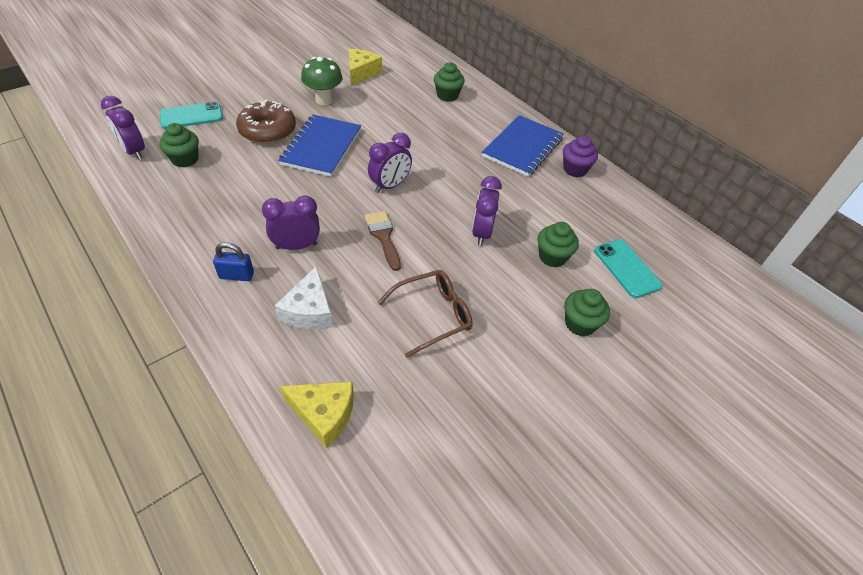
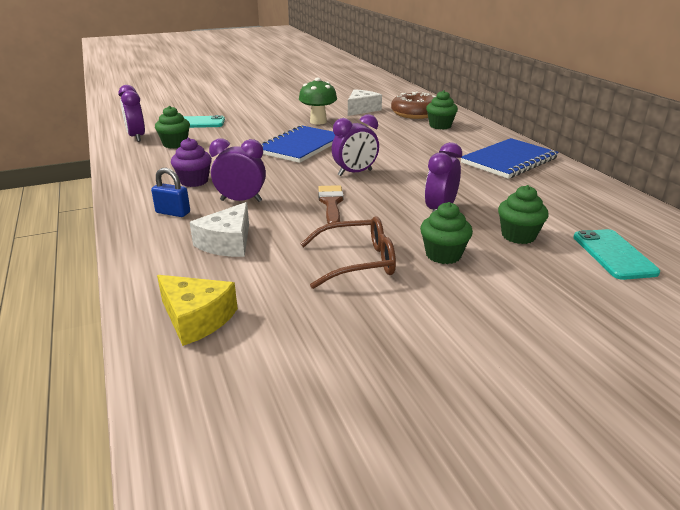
camera: 20 degrees right, 20 degrees down
brown donut [236,100,296,144] -> brown donut moved to [391,92,437,119]
yellow cheese [349,49,382,86] -> white cheese [348,89,382,116]
purple cupcake [563,135,598,177] -> purple cupcake moved to [171,138,212,187]
green cupcake [564,289,610,336] -> green cupcake moved to [420,202,473,264]

